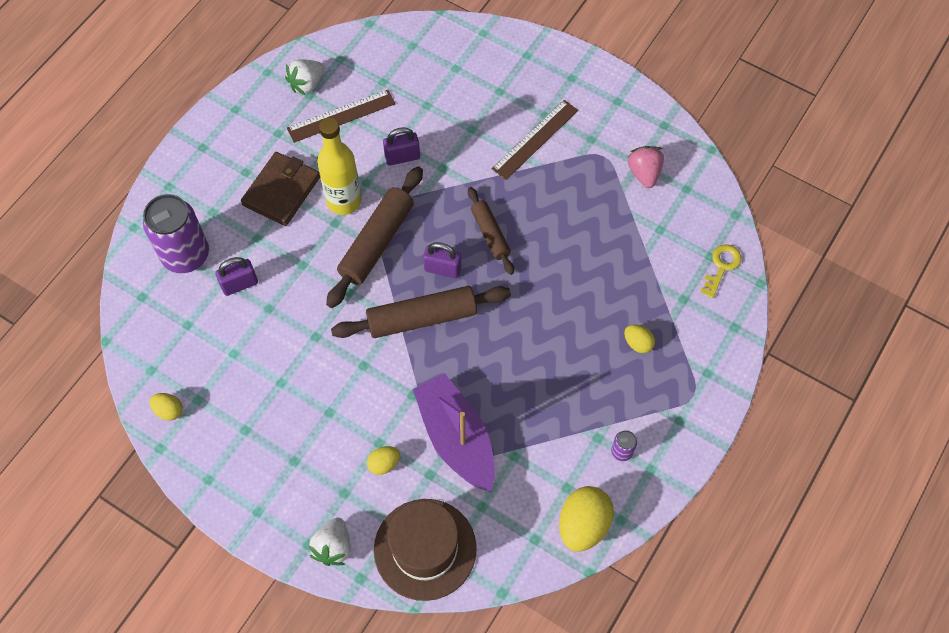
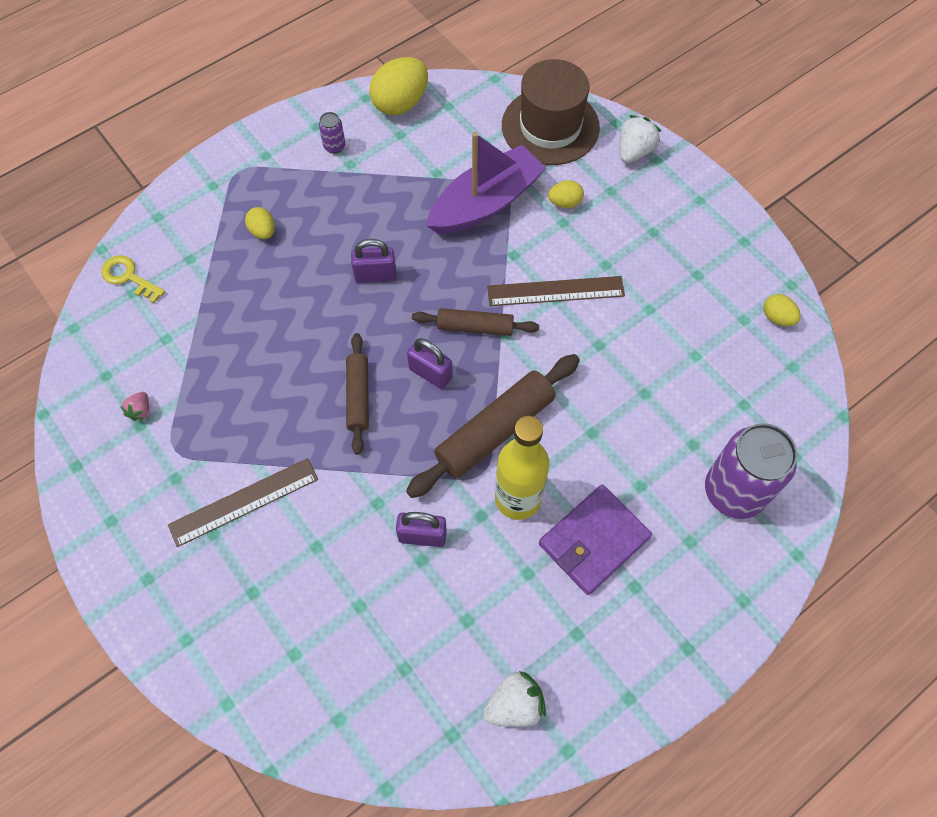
camera: 160 degrees left, 0 degrees up
purple padlock [215,257,258,296] -> purple padlock moved to [351,239,396,283]
brown wallet [241,152,320,226] -> purple wallet [539,485,652,595]
brown ruler [287,90,395,143] -> brown ruler moved to [487,276,625,306]
brown rolling pin [331,286,511,338] -> brown rolling pin [412,308,539,336], size x0.60
purple boat [413,373,495,492] -> purple boat turned 120 degrees counterclockwise [426,132,546,234]
pink strawberry [627,146,664,188] -> pink strawberry [120,392,149,421], size x0.57
yellow key [700,244,741,298] -> yellow key turned 75 degrees clockwise [101,255,165,303]

